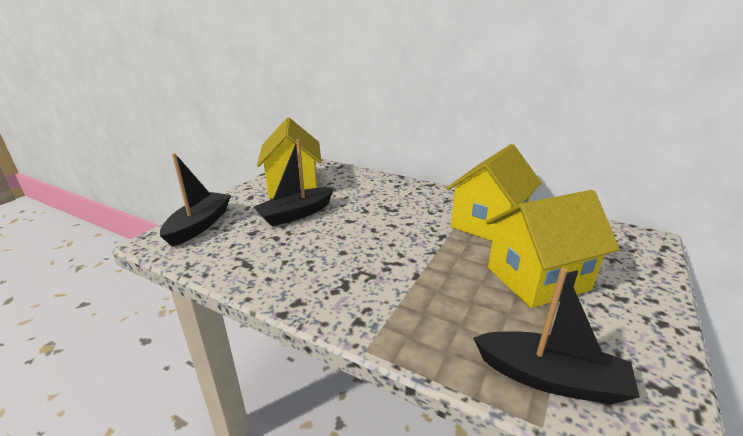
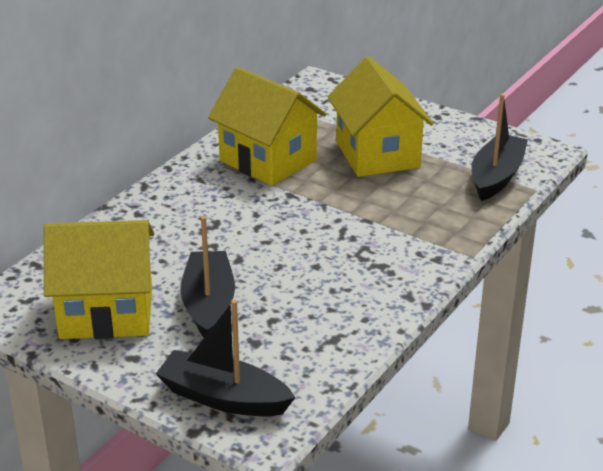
camera: 85 degrees left, 5 degrees up
black boat [254,139,335,227] -> black boat turned 150 degrees counterclockwise [180,216,235,338]

